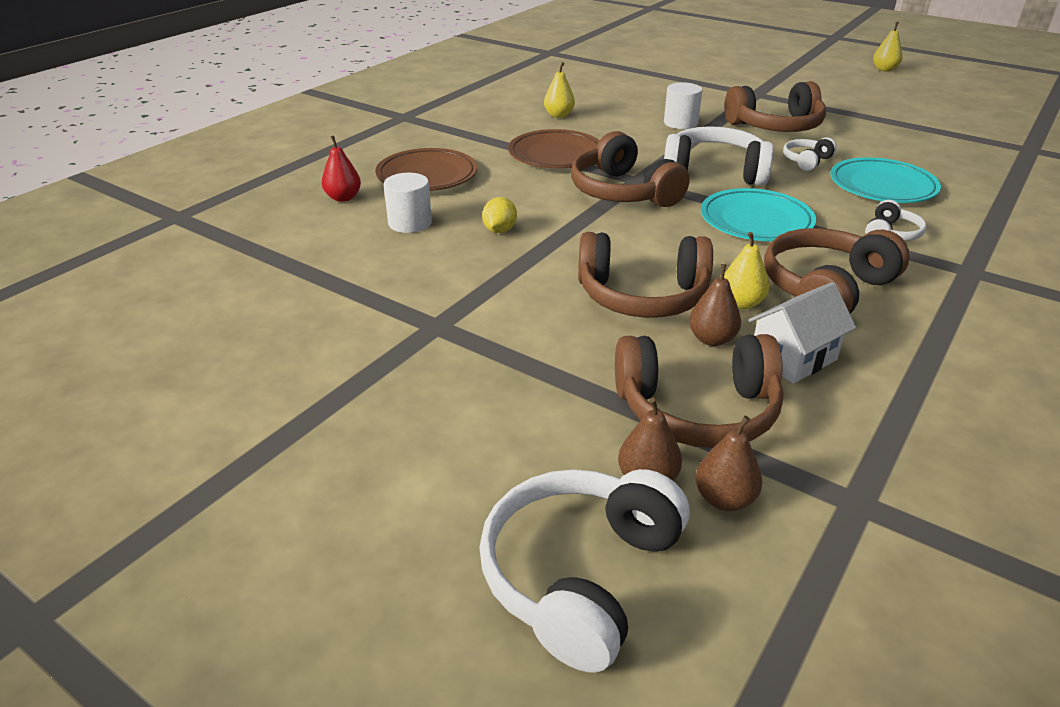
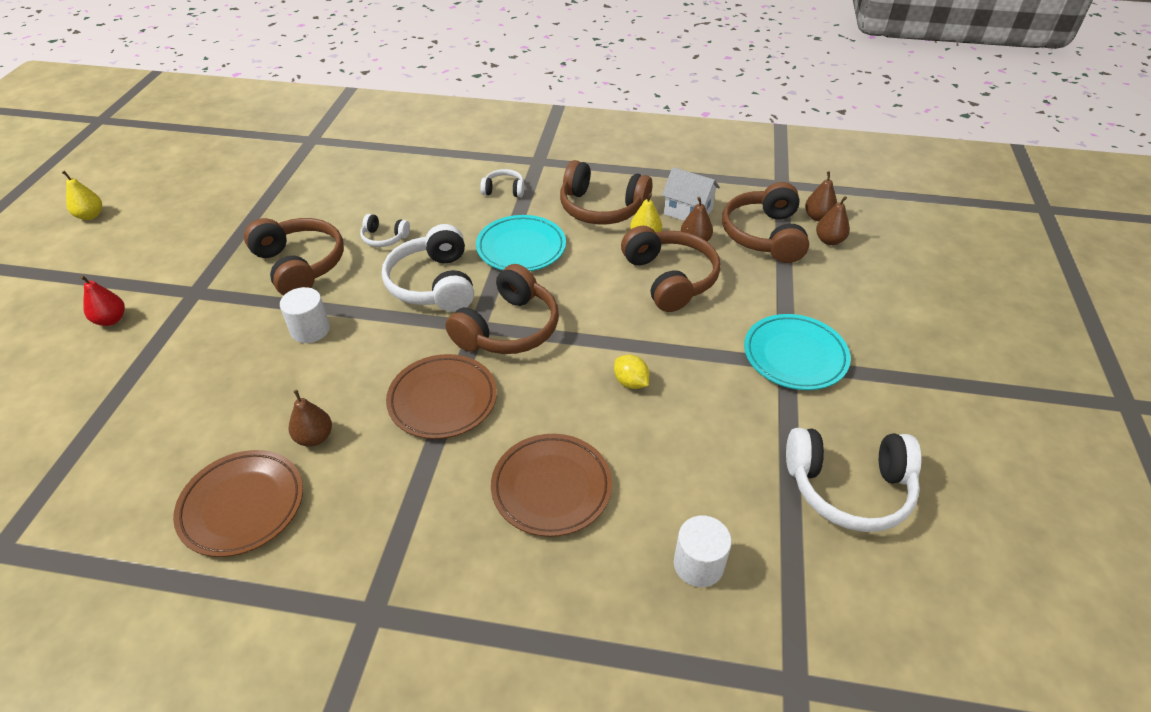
camera: 115 degrees left, 10 degrees up
red pear [322,136,361,202] -> red pear moved to [80,275,125,326]
white cylinder [384,173,432,233] -> white cylinder moved to [674,515,732,587]
white headphones [480,469,690,672] -> white headphones moved to [786,428,921,532]
yellow lemon [482,197,517,233] -> yellow lemon turned 60 degrees clockwise [614,355,649,389]
yellow pear [544,62,575,118] -> brown pear [289,390,332,447]
brown headphones [615,334,783,448] -> brown headphones turned 150 degrees counterclockwise [722,182,809,263]
turquoise plate [830,157,941,203] -> turquoise plate moved to [744,314,851,390]
none -> brown plate [173,450,303,557]

